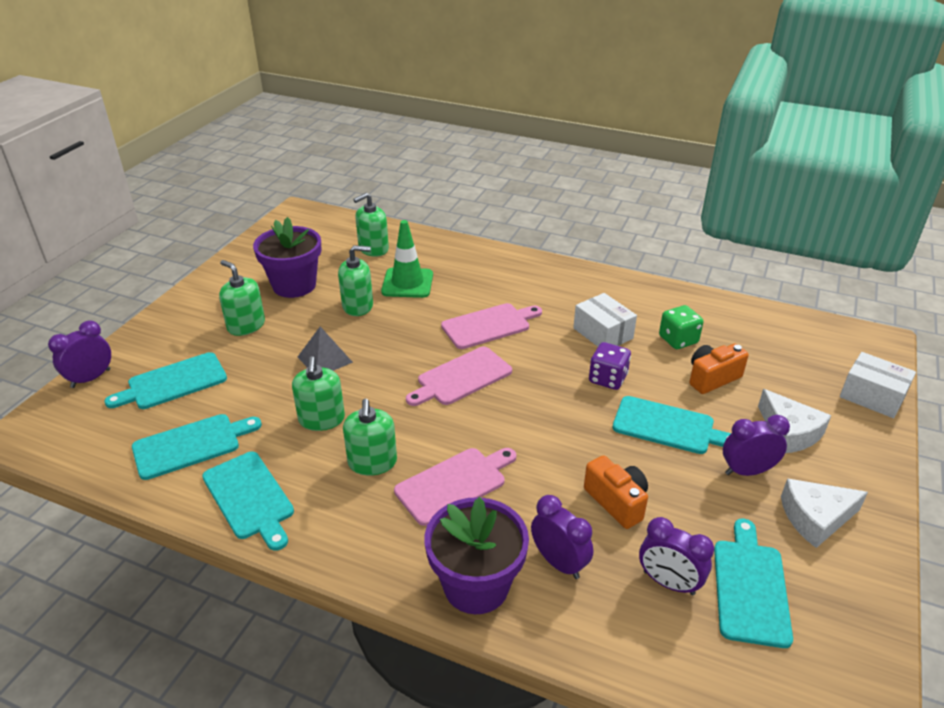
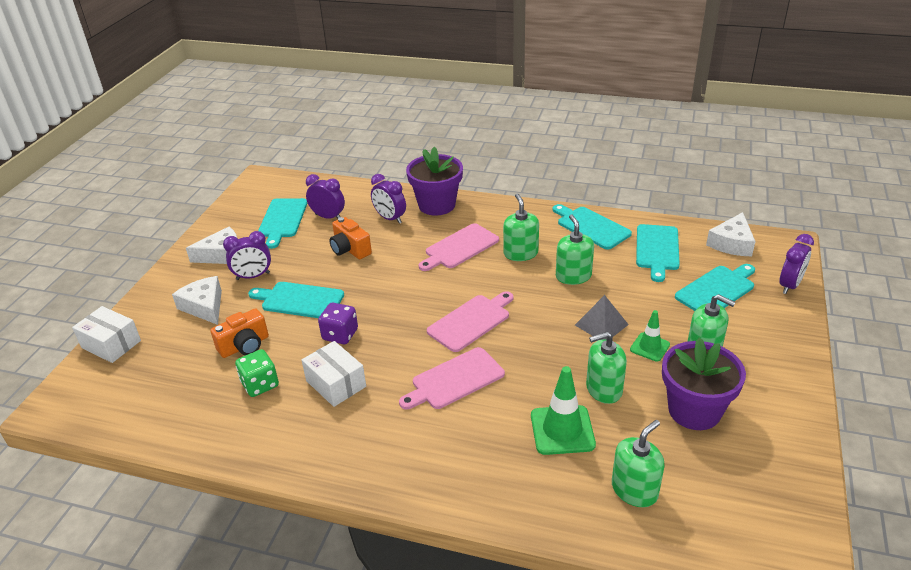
camera: 175 degrees right, 0 degrees up
turquoise cutting board [132,414,262,480] -> turquoise cutting board turned 45 degrees counterclockwise [636,224,680,282]
none -> green traffic cone [630,310,670,362]
none -> white cheese [706,212,756,256]

